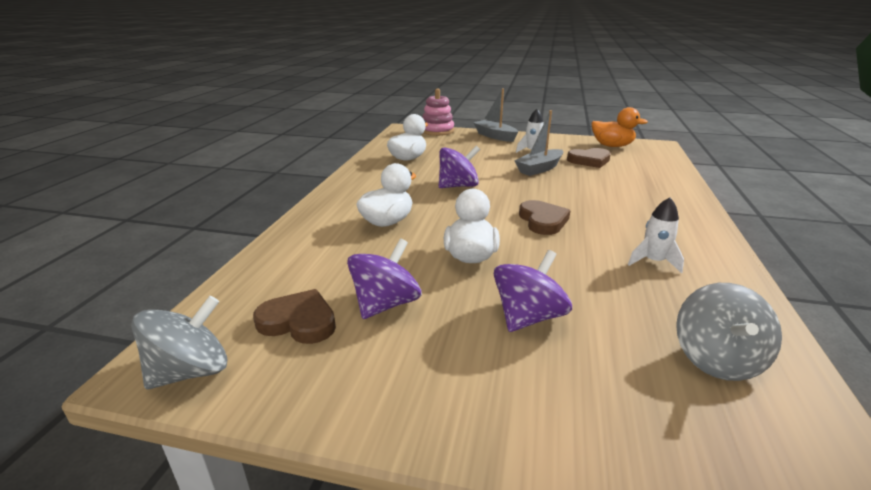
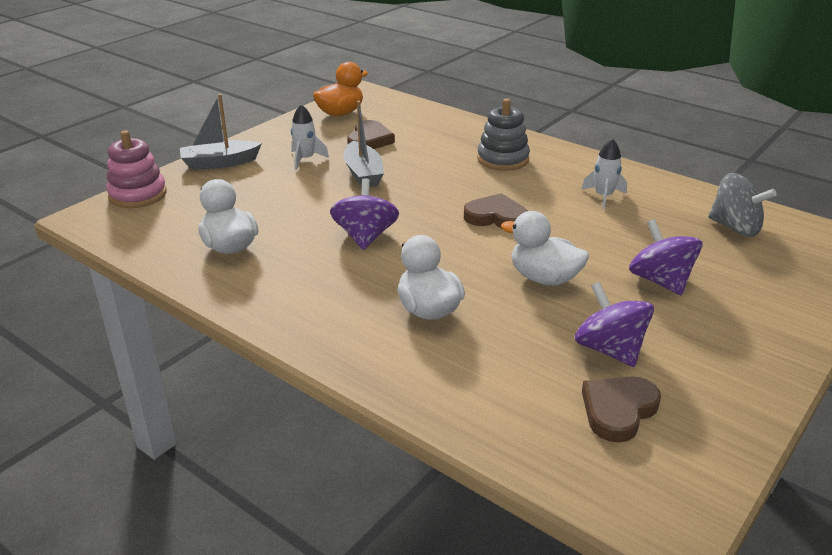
camera: 65 degrees left, 5 degrees up
grey spinning top [131,296,228,389] -> none
none -> grey stacking toy [477,98,530,171]

